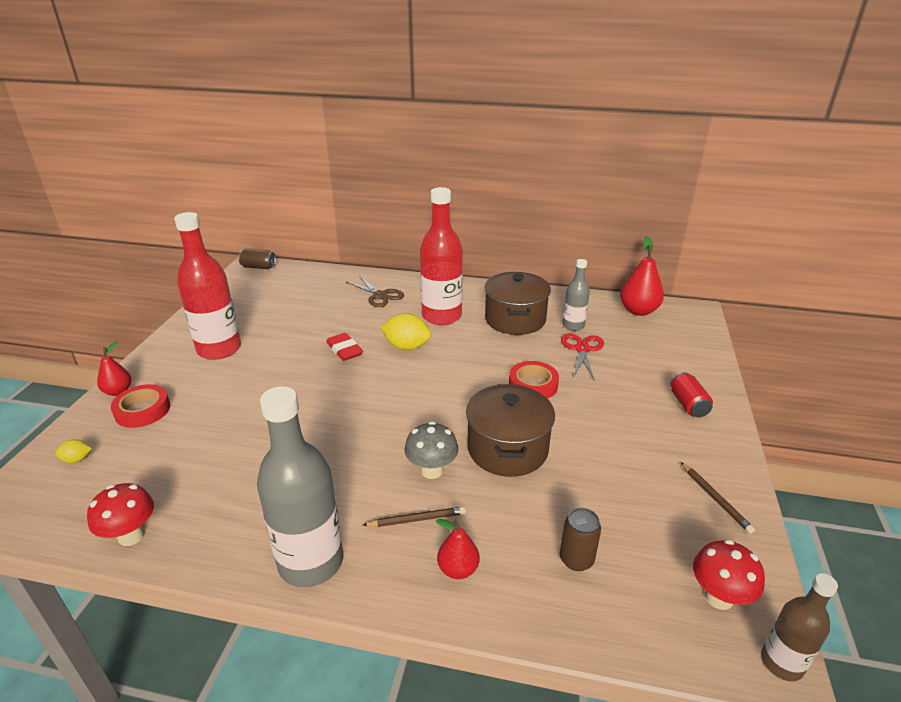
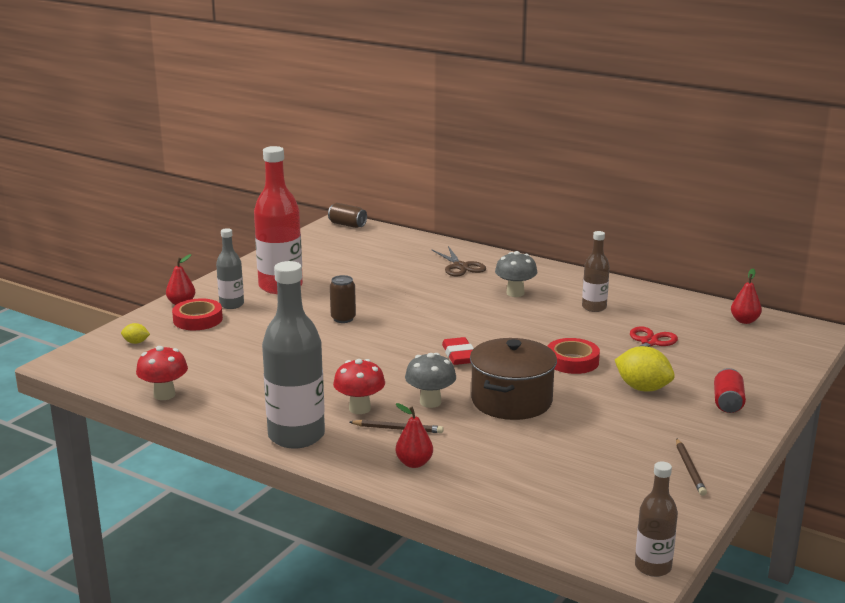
camera: 20 degrees right, 10 degrees down
red eraser [326,333,363,361] -> red eraser moved to [442,337,474,365]
yellow lemon [380,313,431,350] -> yellow lemon moved to [615,346,675,391]
red bottle [420,187,463,325] -> grey mushroom [495,251,537,297]
brown pot [484,272,551,335] -> brown bottle [582,231,610,312]
brown can [560,508,601,571] -> brown can moved to [330,275,356,323]
grey bottle [563,259,590,331] -> grey bottle moved to [216,228,244,309]
red pear [620,236,664,316] -> red pear [731,268,762,324], size x0.61
red mushroom [693,539,765,610] -> red mushroom moved to [333,359,385,414]

